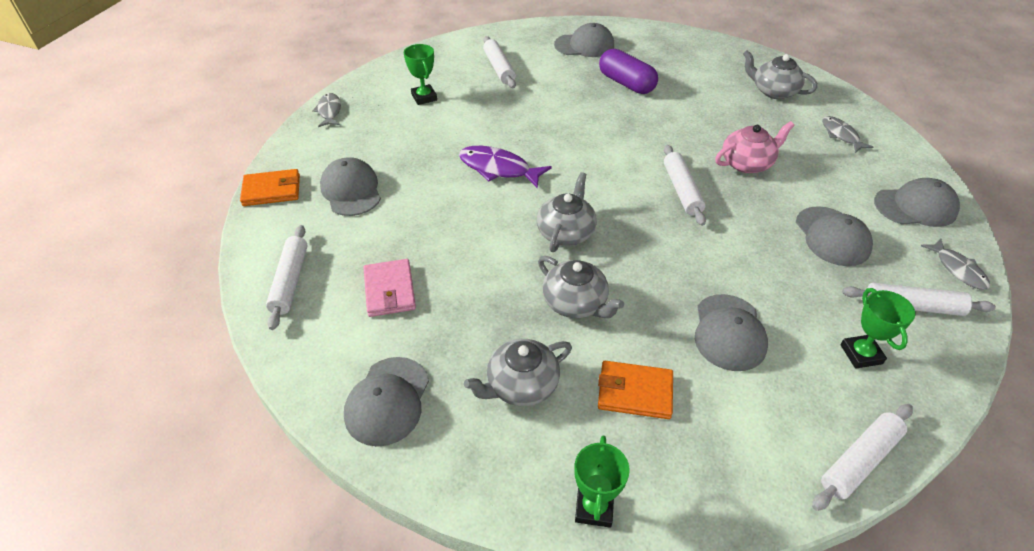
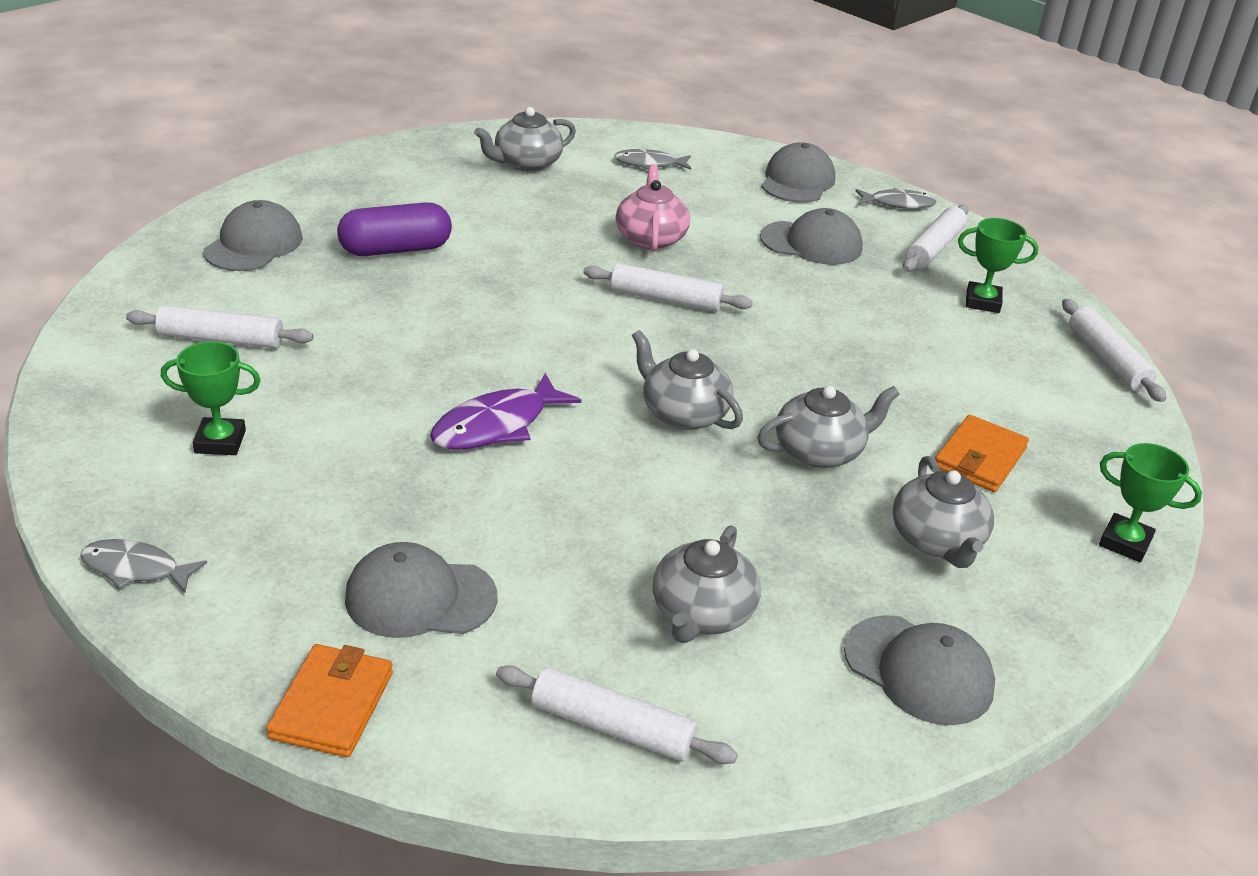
camera: 70 degrees left, 10 degrees down
pink wallet [363,259,416,317] -> grey teapot [653,525,761,643]
grey cap [695,294,768,371] -> none

